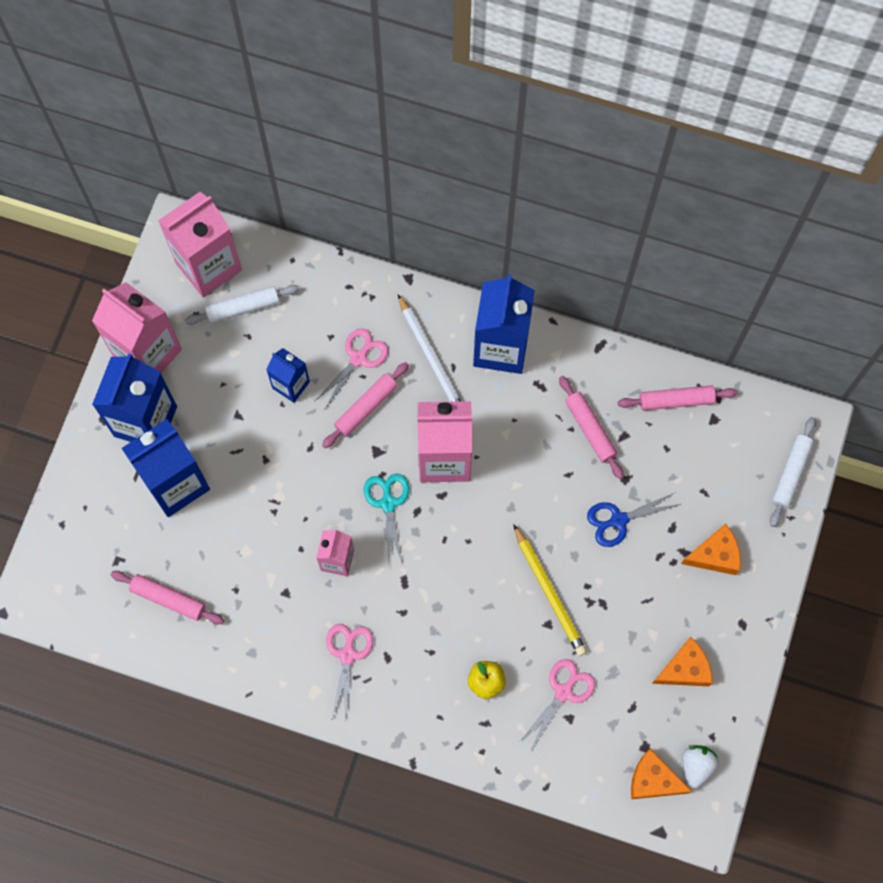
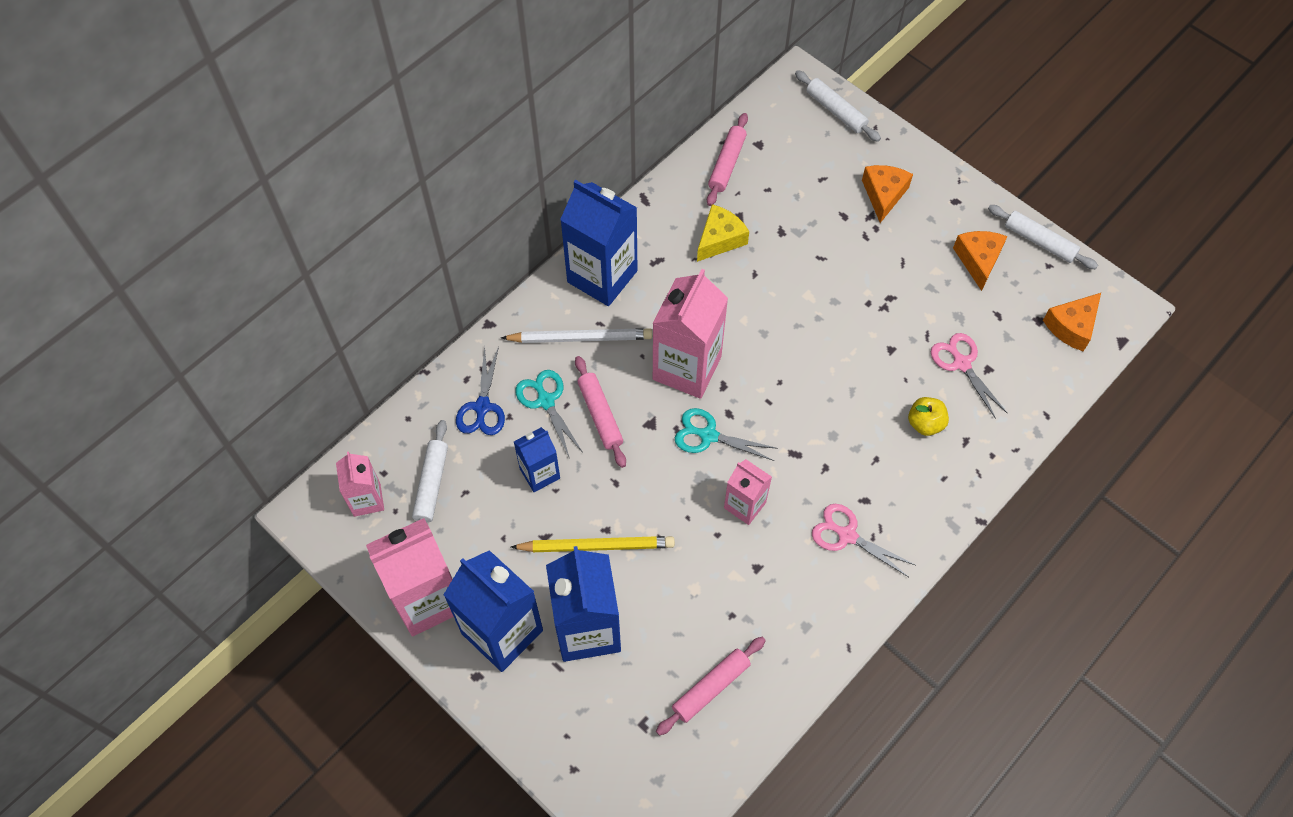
camera: 65 degrees left, 10 degrees down
pink carton [158,192,242,298] -> pink carton [336,451,384,517], size x0.55
pink scissors [314,328,388,409] -> turquoise scissors [515,370,582,456]
yellow pencil [513,524,587,656] -> yellow pencil moved to [511,536,675,552]
pink rolling pin [559,376,624,479] -> yellow cheese [697,204,749,262]
blue scissors [587,492,681,547] -> blue scissors moved to [456,346,505,435]
white strawberry [682,745,719,789] -> none
none -> white rolling pin [988,205,1098,269]

